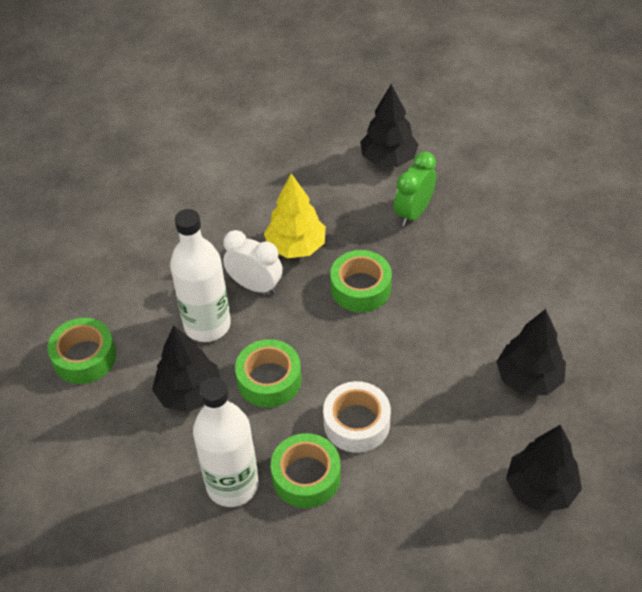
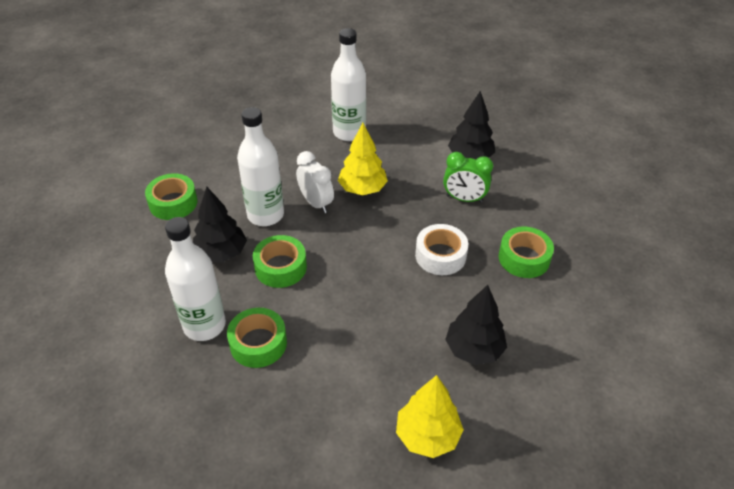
camera: 25 degrees right, 5 degrees down
white tape [323,381,391,453] -> white tape moved to [415,224,468,275]
green tape [330,250,392,312] -> green tape moved to [499,227,554,278]
green clock [394,152,436,226] -> green clock turned 135 degrees counterclockwise [443,152,493,203]
black tree [506,425,582,513] -> yellow tree [396,375,464,458]
none -> white bottle [331,28,366,141]

